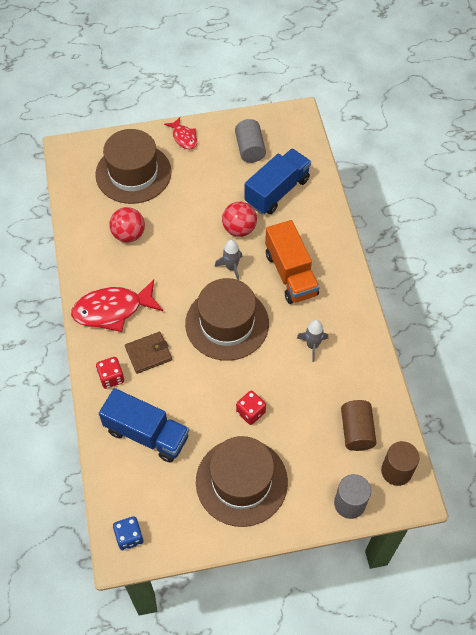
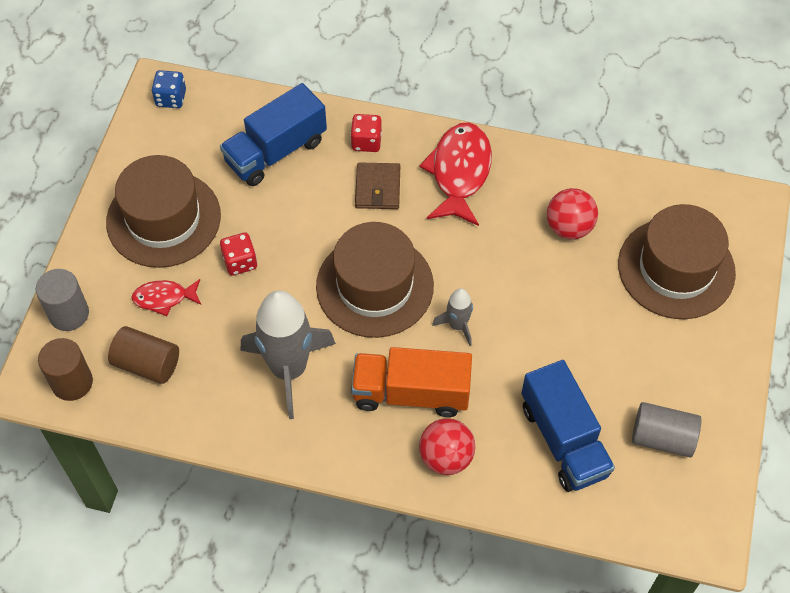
camera: 115 degrees right, 0 degrees up
red fish [164,117,197,149] -> red fish moved to [131,279,201,316]
red ball [222,202,257,237] -> red ball moved to [419,418,475,475]
grey rocket [297,320,328,362] -> grey rocket [240,290,336,419], size x2.09

